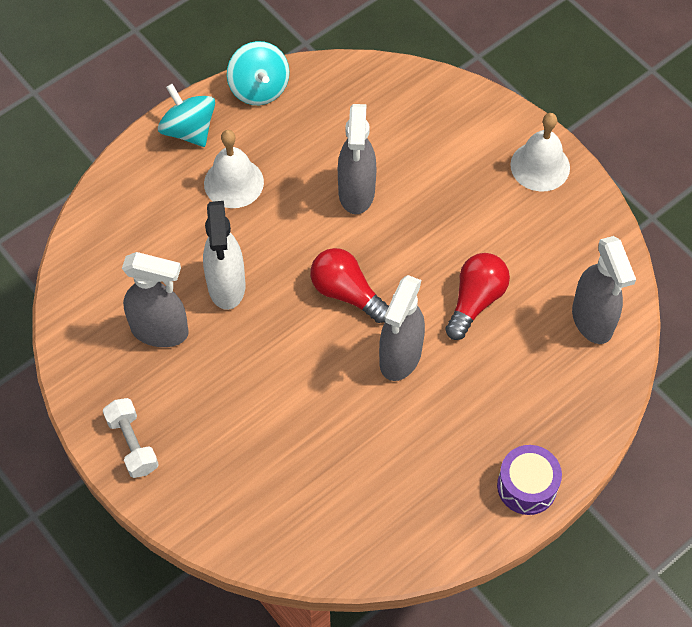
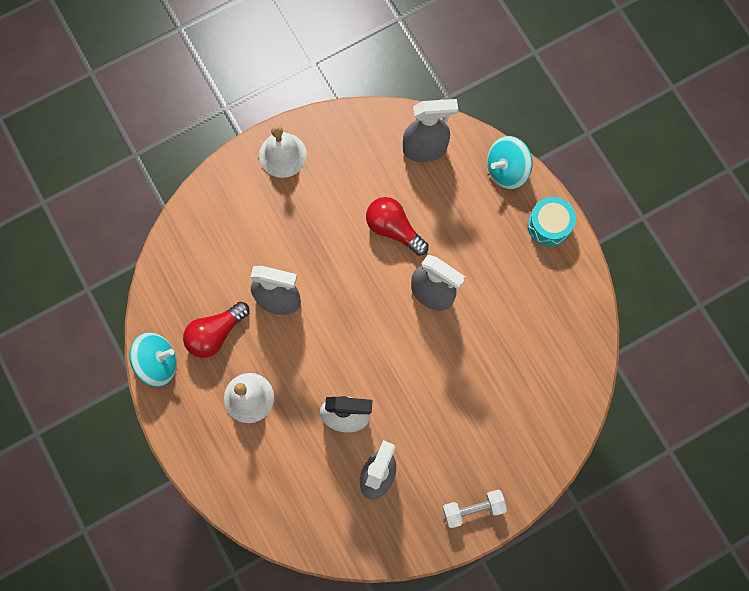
camera: 80 degrees left, 15 degrees up
turquoise spinning top [158,84,215,147] -> turquoise spinning top moved to [487,136,533,189]
red light bulb [310,248,389,323] -> red light bulb moved to [183,302,250,358]
purple drum [497,445,562,515] -> turquoise drum [528,197,576,246]

